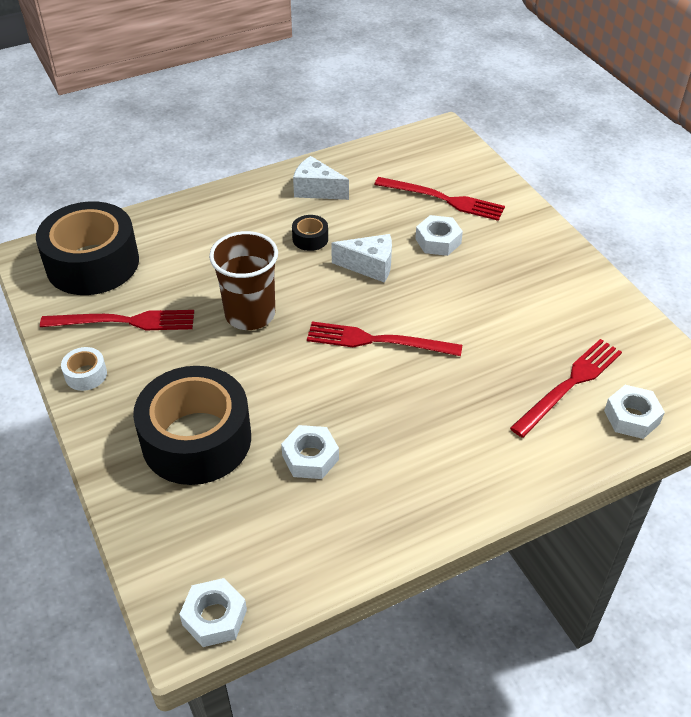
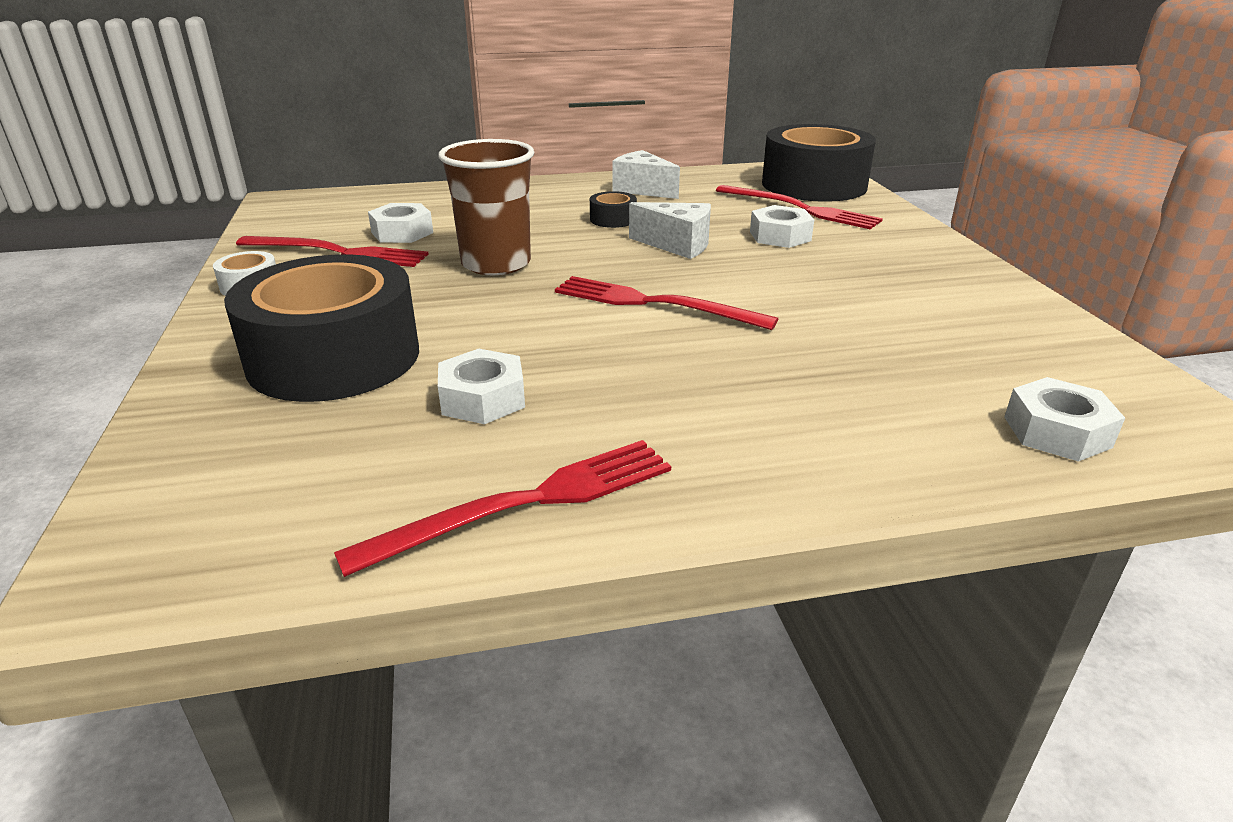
camera: 15 degrees right, 15 degrees down
black tape [36,201,139,295] -> black tape moved to [762,124,876,202]
white nut [179,578,247,647] -> white nut moved to [368,203,433,243]
red fork [510,339,622,438] -> red fork moved to [334,440,671,577]

